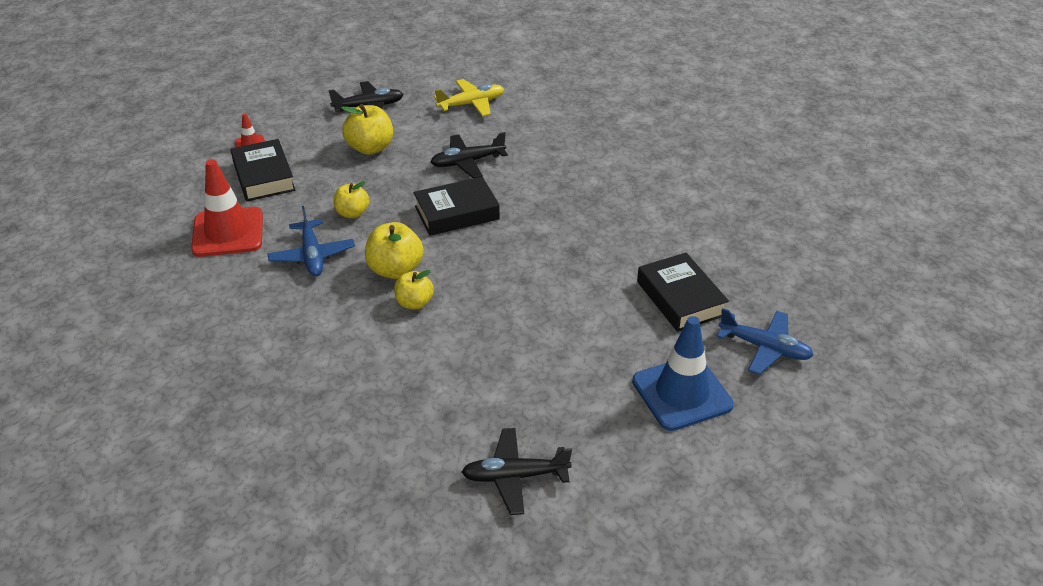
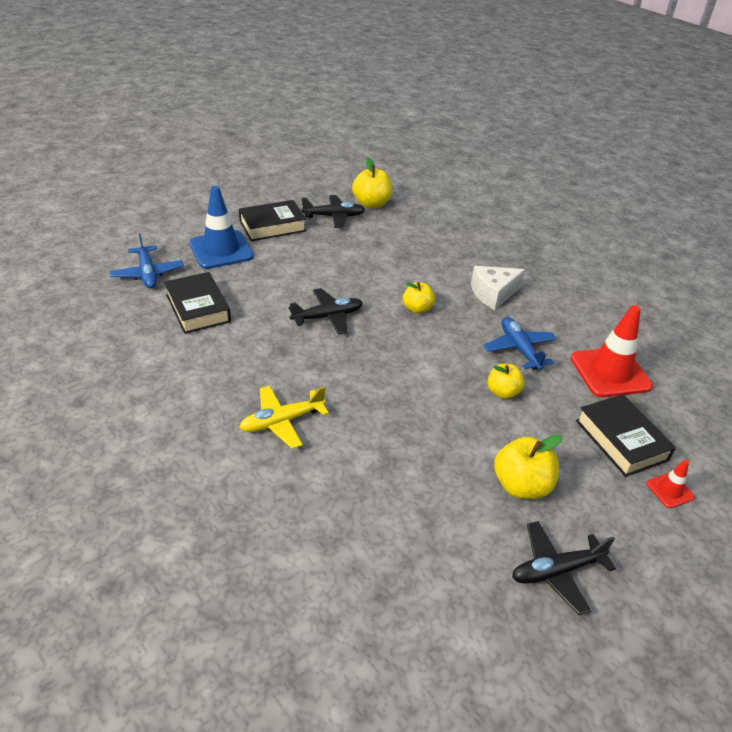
camera: 175 degrees right, 0 degrees up
yellow apple [365,222,424,279] -> yellow apple moved to [352,157,392,208]
black book [413,177,500,236] -> black book moved to [239,200,306,241]
black plane [431,132,508,178] -> black plane moved to [289,288,363,335]
yellow plane [434,79,504,116] -> yellow plane moved to [239,386,329,449]
blue plane [717,308,814,375] -> blue plane turned 135 degrees counterclockwise [110,234,184,288]
none -> white cheese [471,266,525,310]

